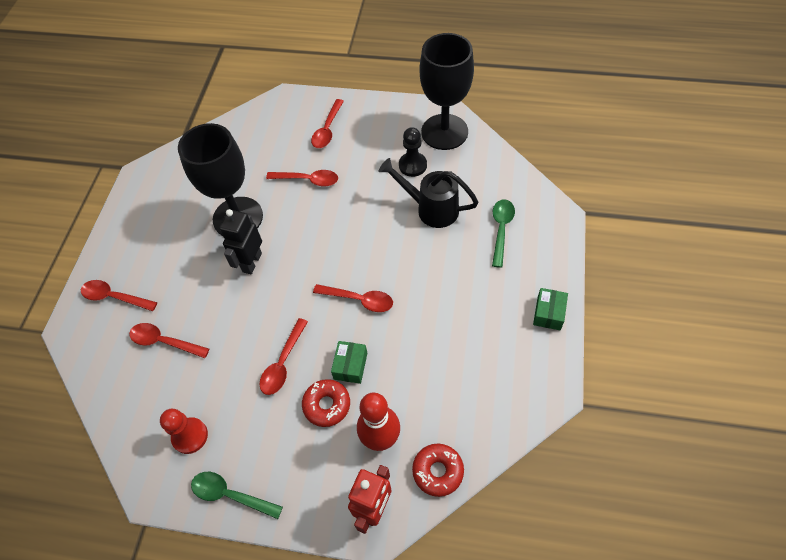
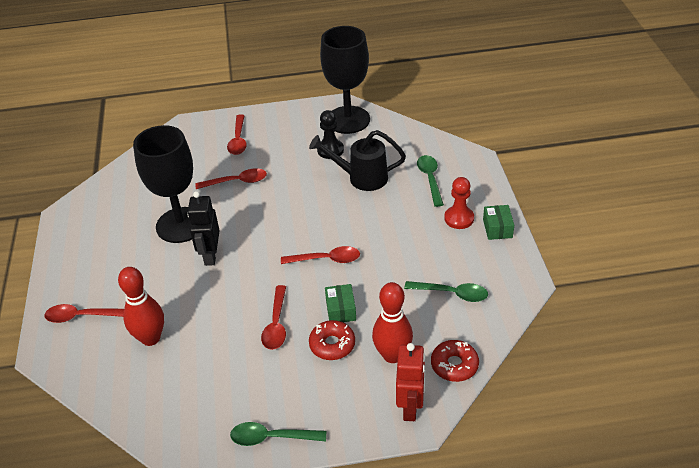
camera: 20 degrees left, 15 degrees down
red spoon [129,323,209,358] -> red bowling pin [118,267,164,346]
red pawn [160,409,208,454] -> red pawn moved to [444,177,474,229]
none -> green spoon [404,281,488,302]

